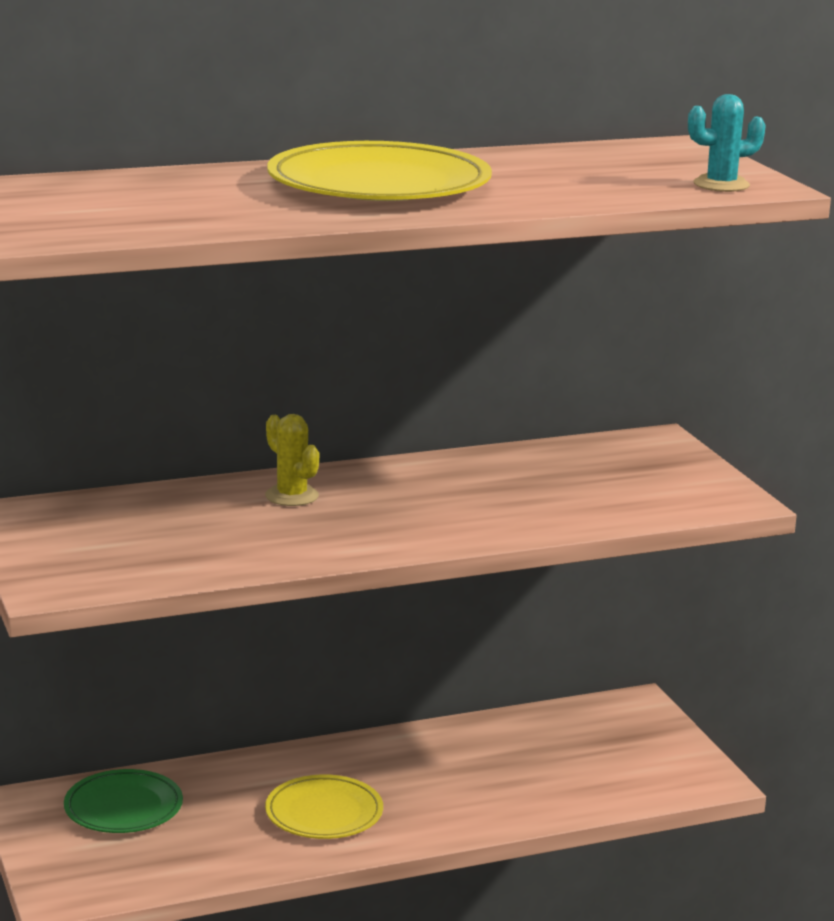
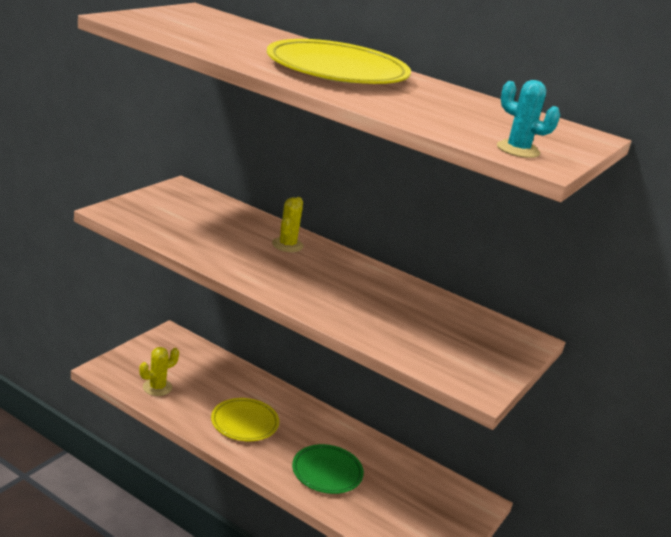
camera: 50 degrees right, 5 degrees up
green plate [64,769,183,833] -> green plate moved to [292,444,364,494]
none -> yellow cactus [139,347,179,396]

